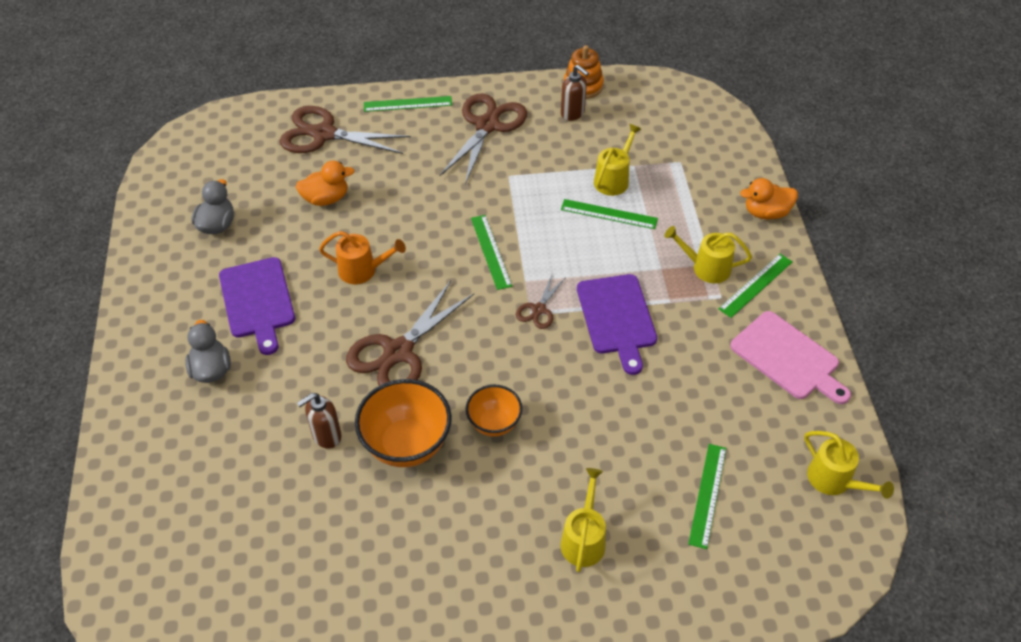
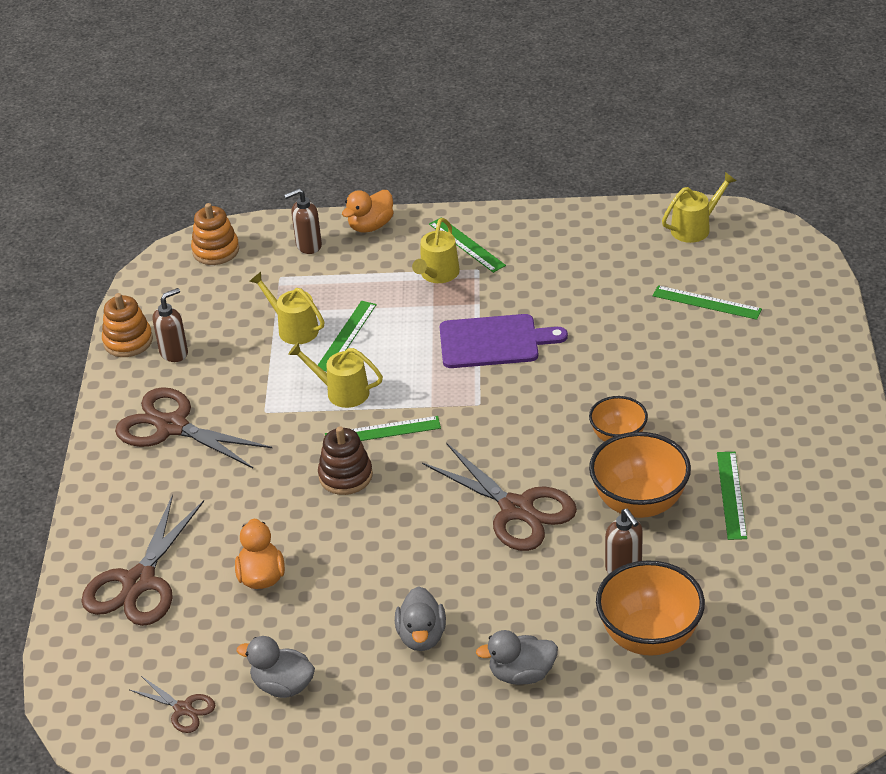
camera: 80 degrees left, 10 degrees down
purple cutting board [219,257,295,355] -> grey duck [395,586,446,651]
orange watering can [319,231,406,284] -> none
green ruler [364,96,452,112] -> green ruler moved to [717,452,747,540]
brown scissors [516,275,566,329] -> brown scissors moved to [130,676,215,733]
yellow watering can [560,468,606,572] -> yellow watering can moved to [288,342,383,408]
pink cutting board [730,311,851,404] -> none
orange duck [740,178,798,219] -> orange duck turned 45 degrees clockwise [342,190,393,233]
none -> orange stacking toy [191,203,239,265]
none -> brown soap dispenser [284,188,322,254]
none -> brown stacking toy [318,426,373,495]
none -> orange bowl [596,560,705,656]

